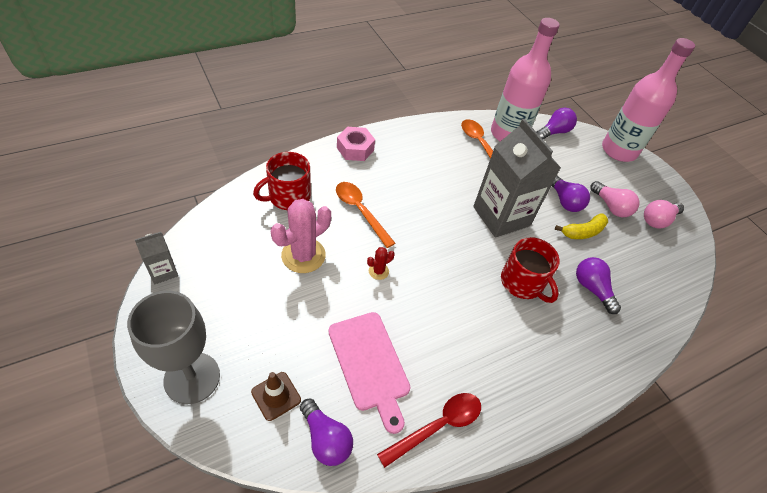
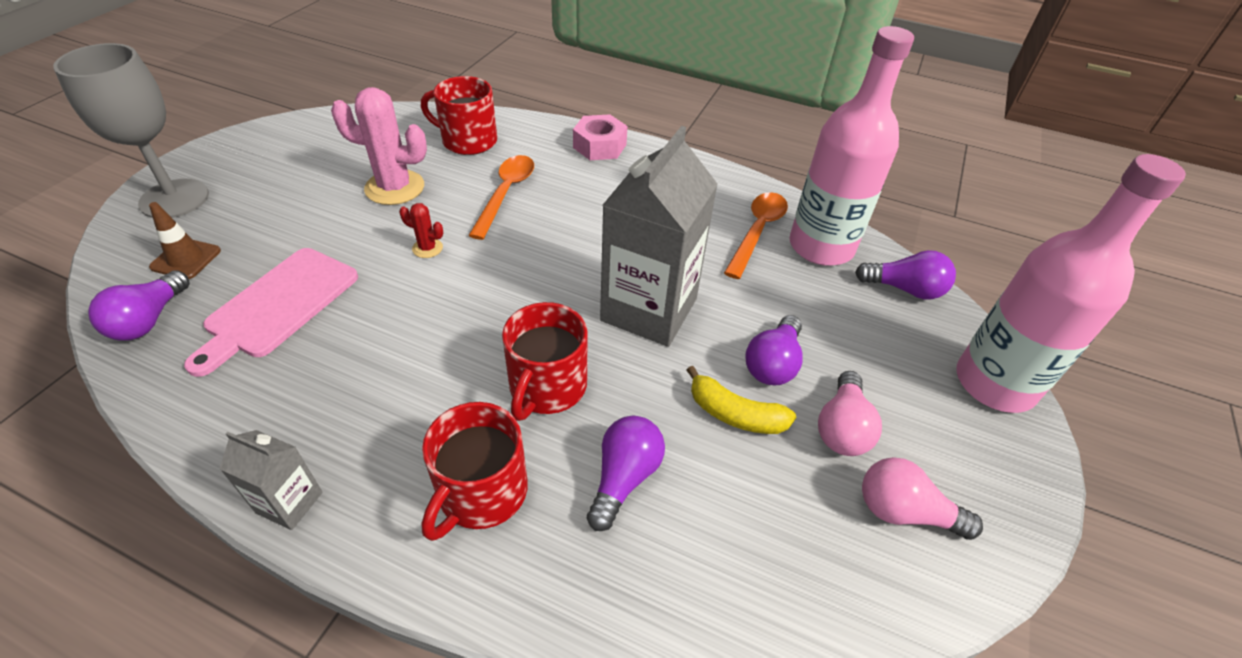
camera: 55 degrees right, 5 degrees down
grey carton [135,232,178,284] -> grey carton moved to [220,430,322,530]
red spoon [377,393,481,468] -> none
none -> red mug [421,402,528,541]

